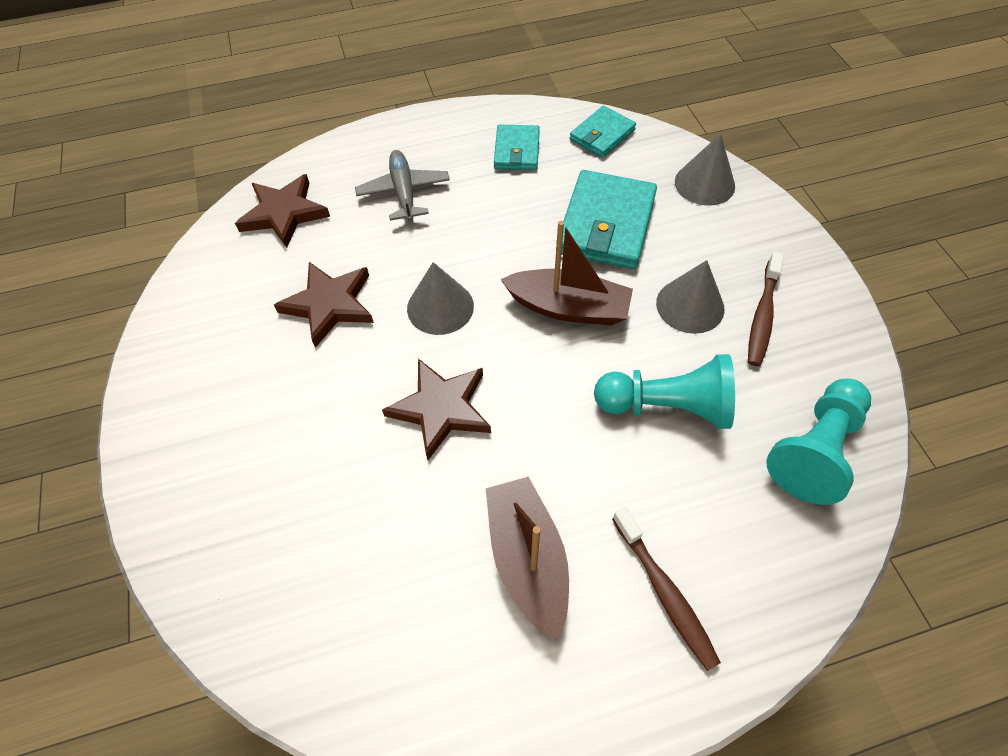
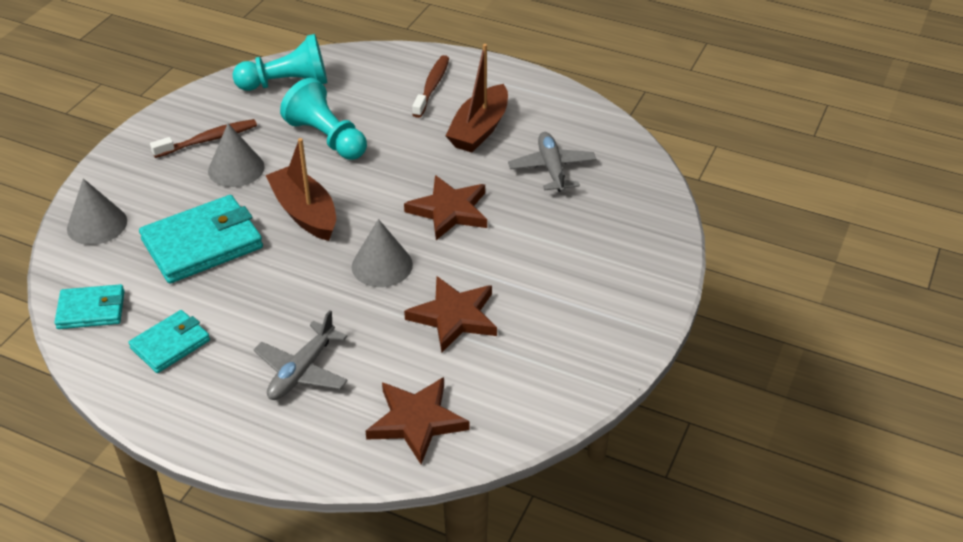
camera: 140 degrees left, 15 degrees down
none -> grey plane [508,132,596,193]

